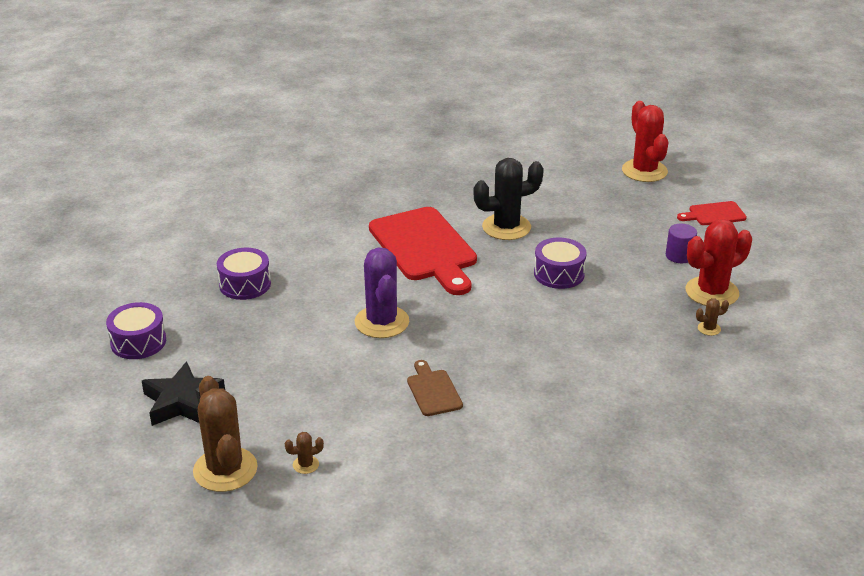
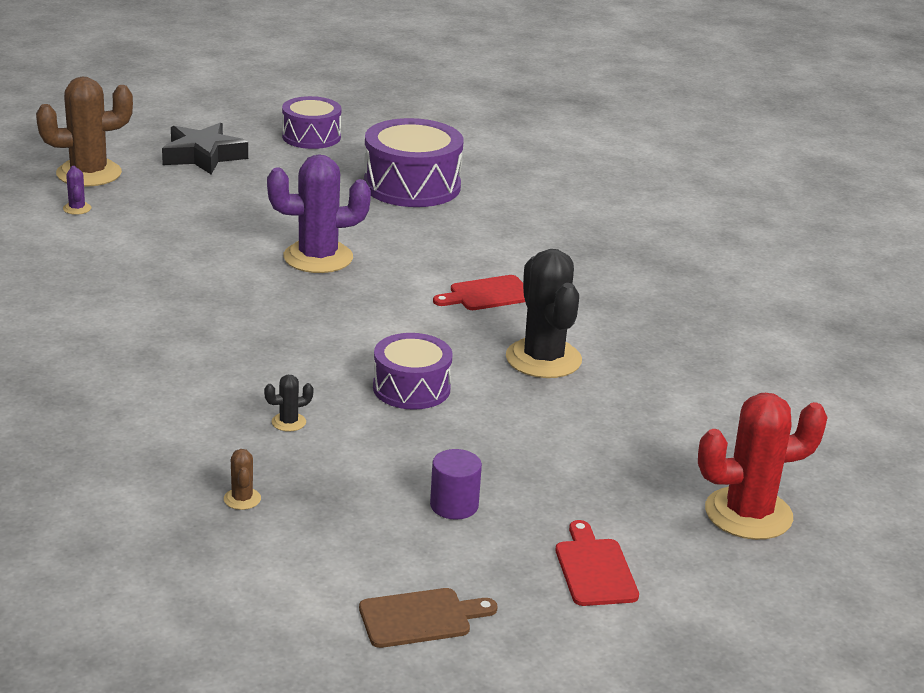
camera: 90 degrees right, 5 degrees down
purple drum [217,248,271,300] -> purple drum [364,118,463,207], size x1.57
brown cactus [285,432,324,474] -> purple cactus [63,166,91,215]
red cutting board [369,207,477,295] -> red cutting board [433,275,525,310], size x0.47
brown cutting board [407,360,463,416] -> brown cutting board moved to [359,588,498,648]
red cactus [686,219,752,307] -> none
none -> black cactus [264,375,313,432]

